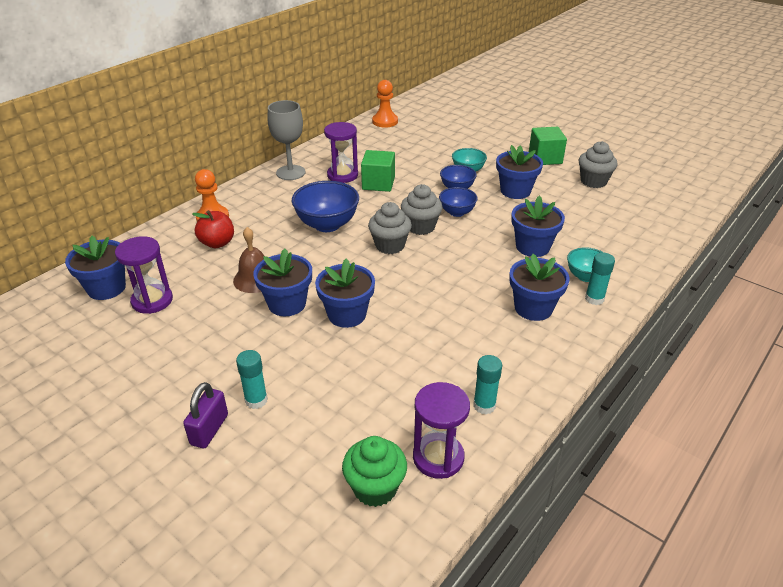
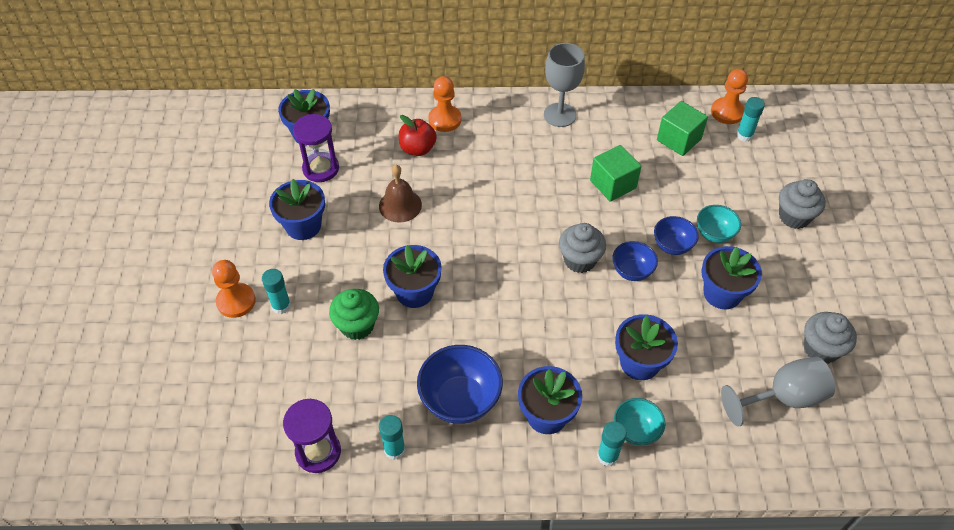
camera: 50 degrees right, 15 degrees up
purple padlock [183,382,228,448] -> orange pawn [212,260,256,318]
blue flower pot [253,248,312,316] -> blue flower pot moved to [269,179,325,240]
blue bowl [292,181,359,232] -> blue bowl moved to [417,345,503,424]
purple hourglass [324,122,358,183] -> none
green cupcake [342,436,407,507] -> green cupcake moved to [329,289,379,340]
grey cupcake [368,202,412,254] -> grey cupcake moved to [779,179,826,229]
green cube [529,127,567,165] -> green cube moved to [657,101,708,156]
none -> grey goblet [721,357,835,427]
none -> turquoise glue stick [736,97,765,142]

